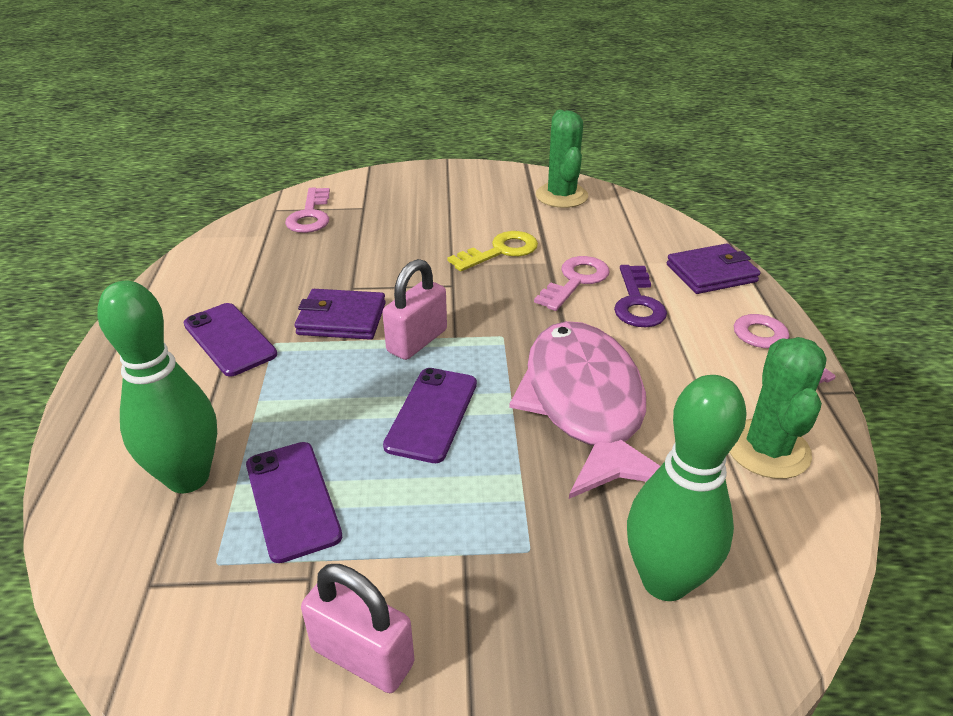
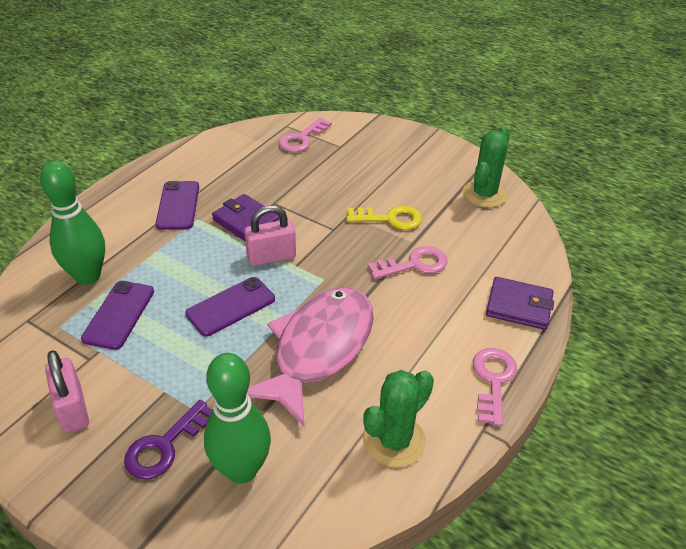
camera: 35 degrees right, 5 degrees up
purple key [614,265,667,327] -> purple key moved to [124,400,212,479]

